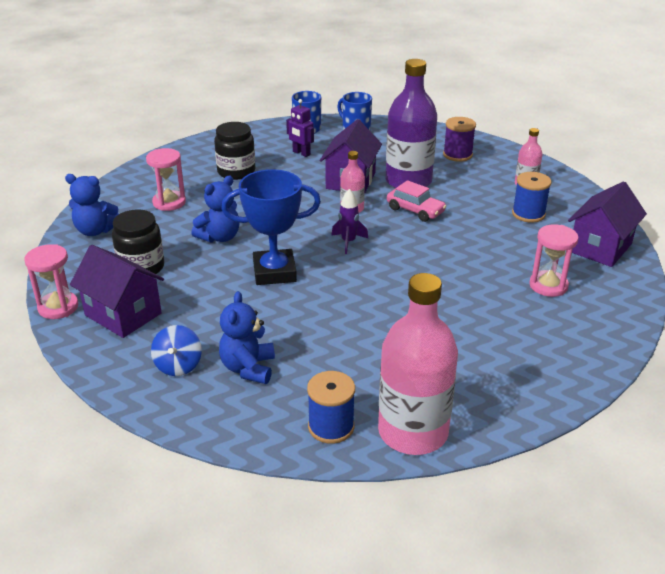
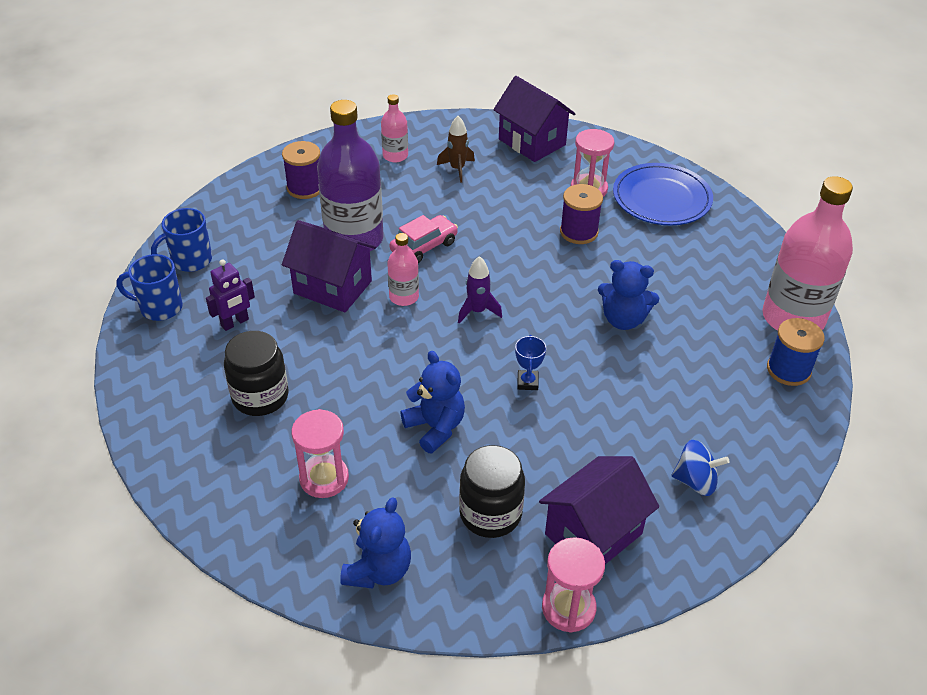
camera: 80 degrees left, 10 degrees up
blue teddy bear [219,291,275,384] -> blue teddy bear moved to [598,260,659,330]
blue trophy [221,169,321,285] -> blue trophy [515,335,546,390], size x0.42
blue spool [512,172,552,223] -> brown rocket [437,116,475,183]
none -> purple spool [560,184,603,244]
none -> blue plate [613,163,713,225]

